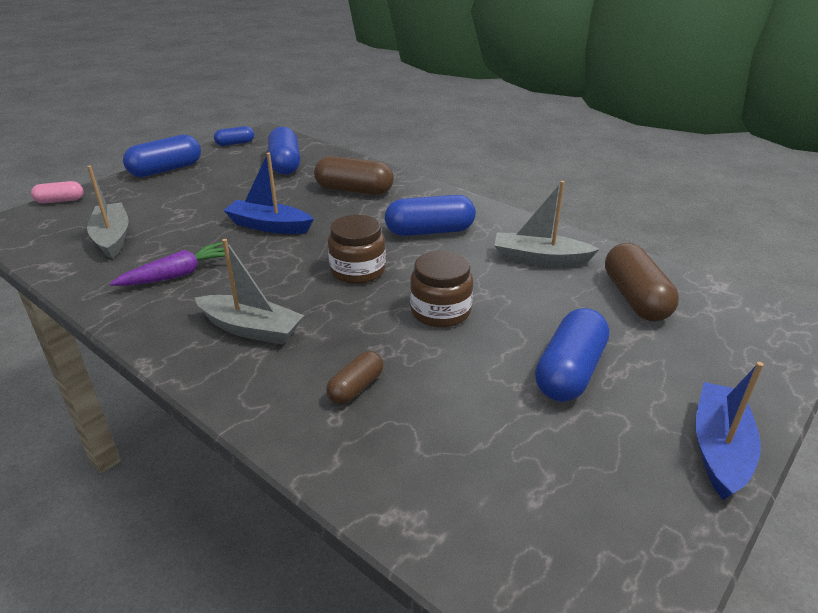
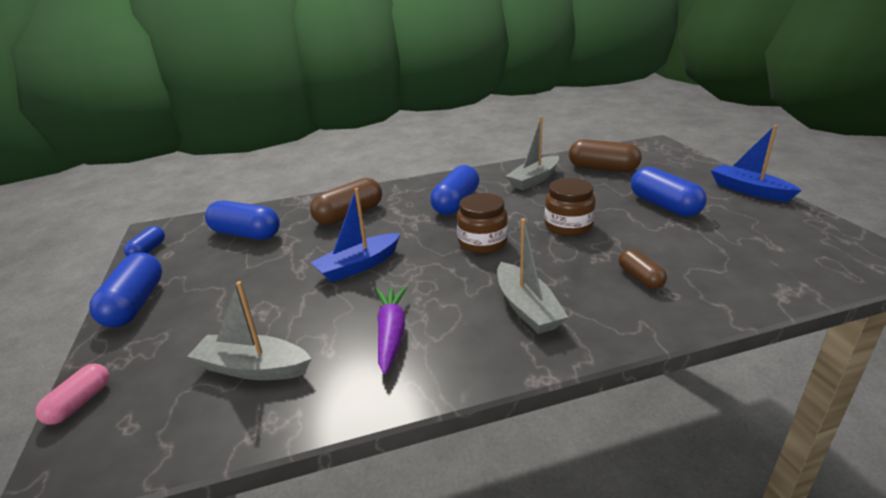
camera: 55 degrees left, 5 degrees down
grey boat [195,239,304,345] -> grey boat turned 105 degrees clockwise [497,218,568,334]

